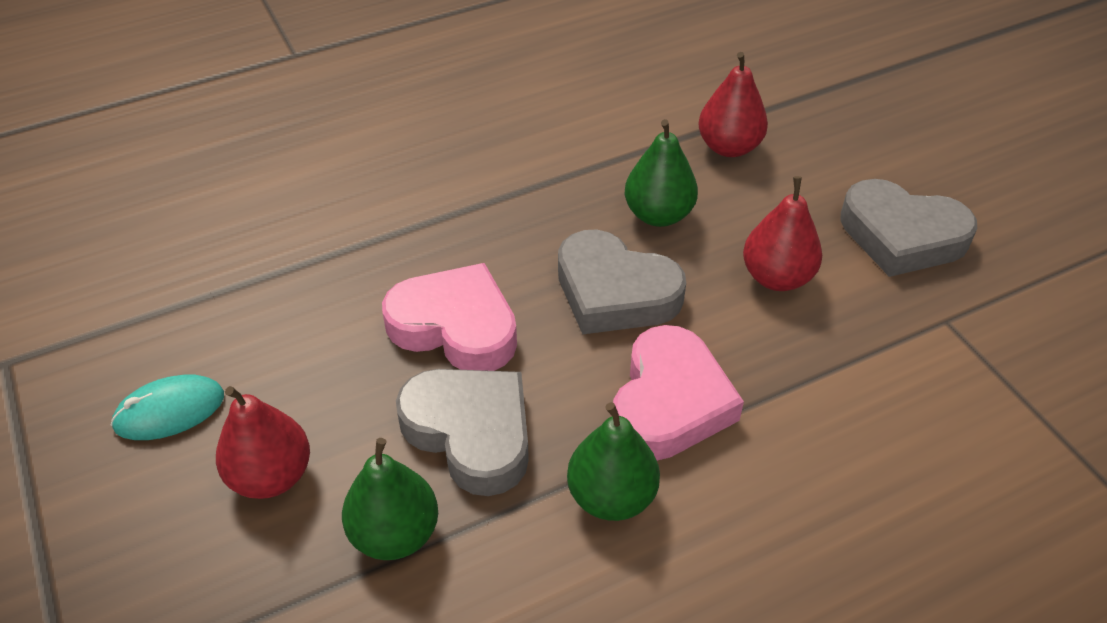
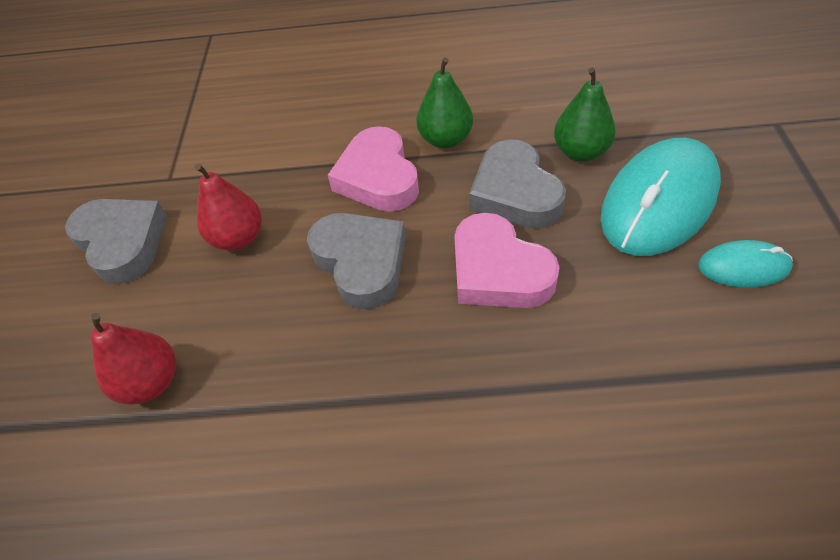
camera: 150 degrees left, 5 degrees up
red pear [216,386,310,499] -> turquoise mouse [600,138,721,256]
pink heart [613,325,744,461] -> pink heart turned 60 degrees counterclockwise [328,126,419,212]
green pear [625,119,698,227] -> none

